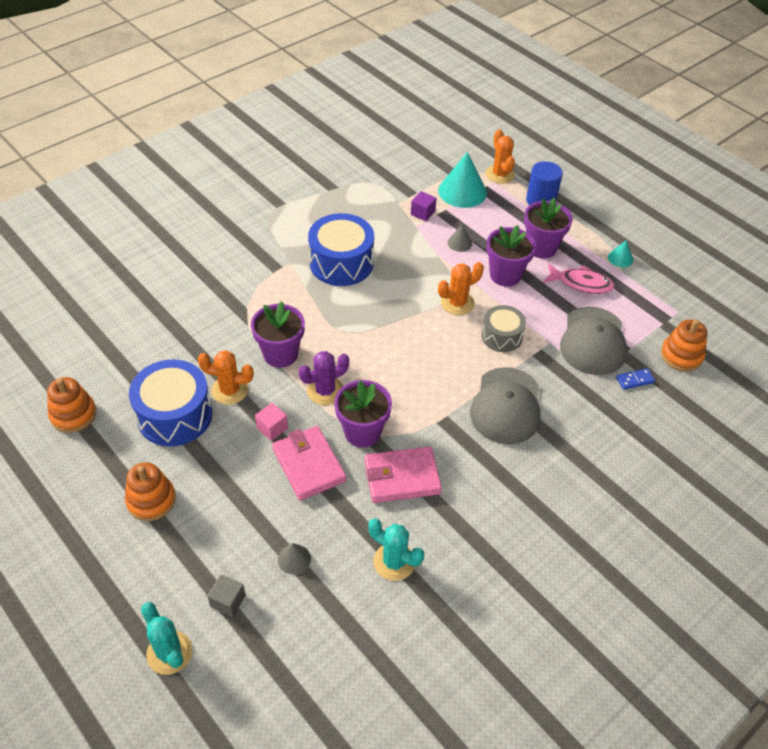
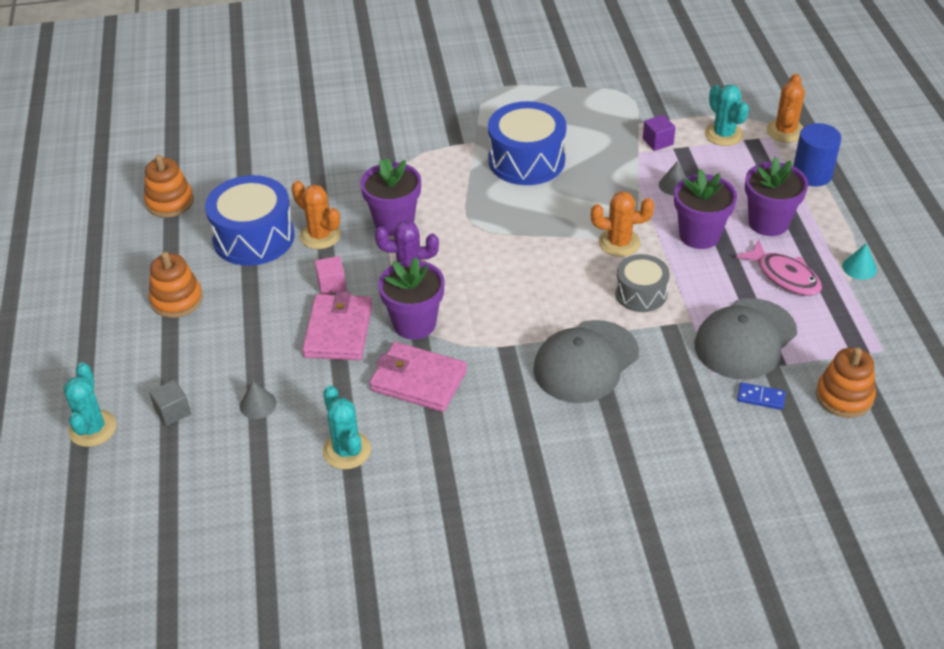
camera: 35 degrees right, 5 degrees down
turquoise cone [438,152,487,208] -> turquoise cactus [705,85,749,146]

